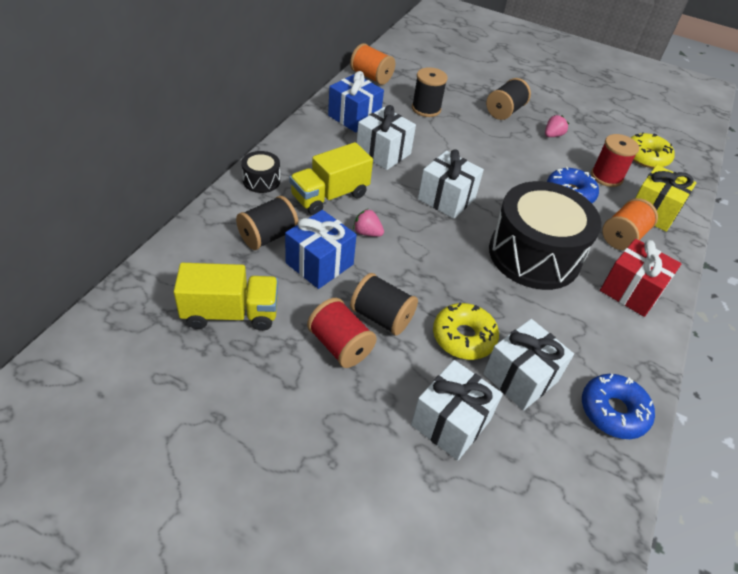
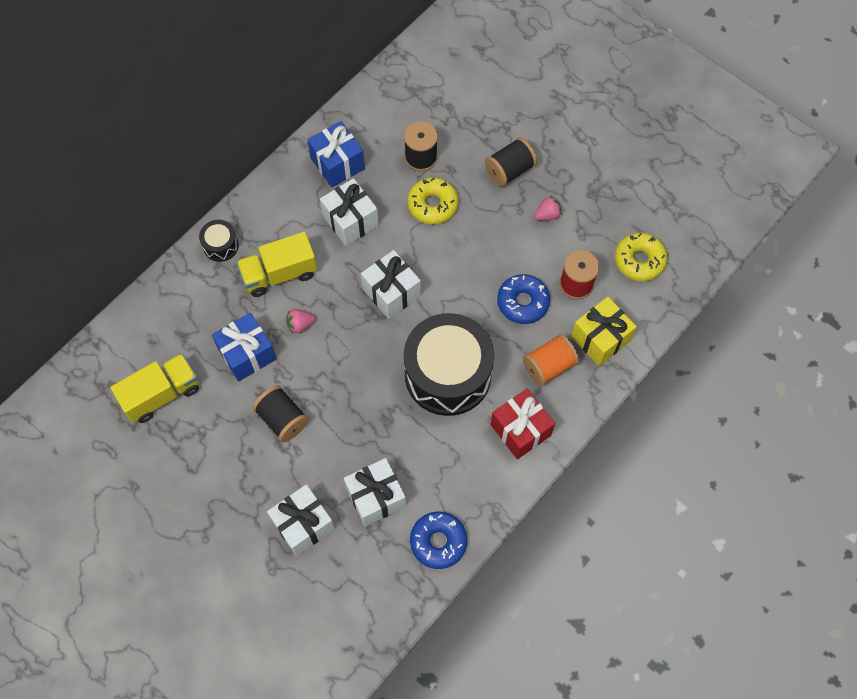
camera: 20 degrees right, 20 degrees up
yellow truck [174,263,278,331] -> yellow truck turned 45 degrees counterclockwise [110,353,199,423]
black spool [236,196,299,250] -> none
red spool [307,298,377,368] -> none
orange spool [350,43,395,85] -> none
pink strawberry [353,209,384,237] -> pink strawberry turned 60 degrees counterclockwise [286,309,315,334]
yellow donut [433,303,499,360] -> yellow donut moved to [408,177,458,224]

